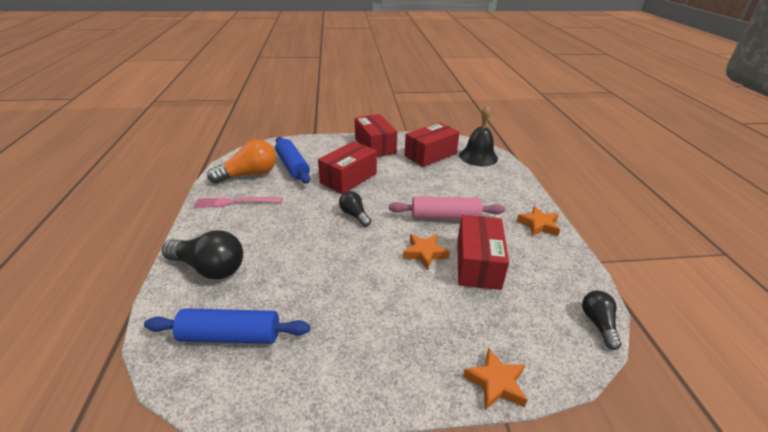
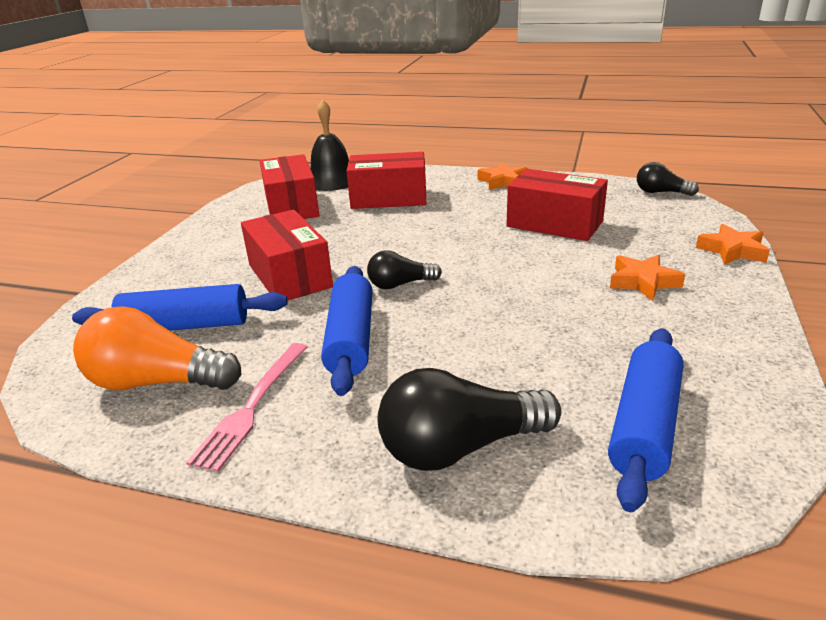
camera: 65 degrees left, 5 degrees down
black light bulb [162,230,243,279] -> black light bulb turned 150 degrees counterclockwise [378,368,561,471]
orange light bulb [207,139,276,184] -> orange light bulb turned 75 degrees counterclockwise [73,306,241,390]
red box [355,114,397,157] -> red box moved to [347,152,426,209]
pink rolling pin [389,196,505,220] -> none
orange star [403,234,450,270] -> orange star moved to [610,255,685,301]
none -> blue rolling pin [321,266,373,396]

